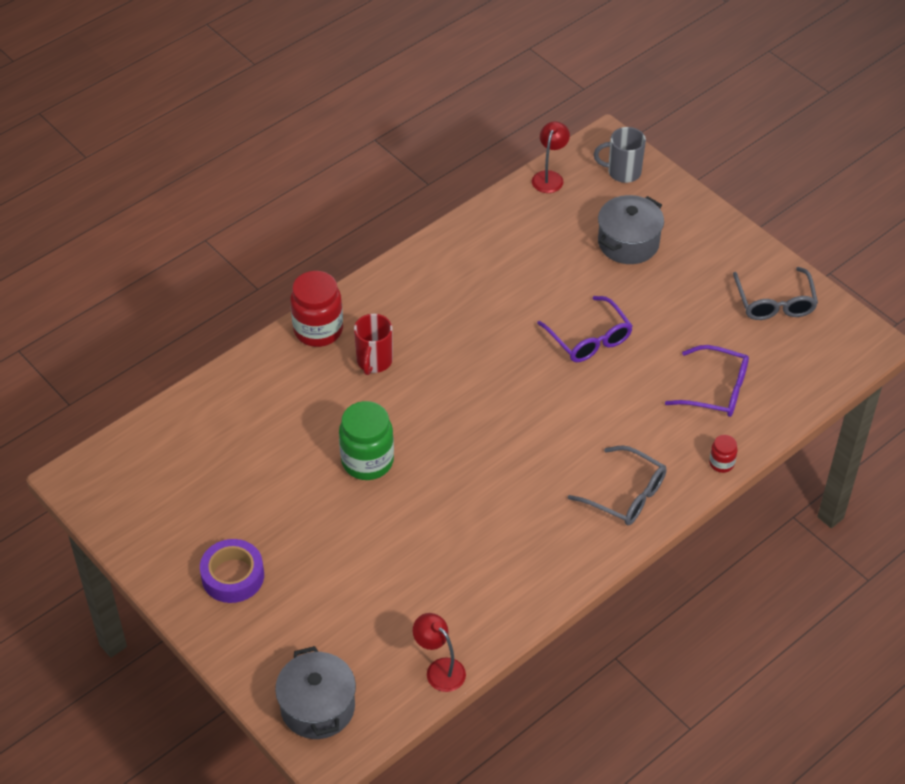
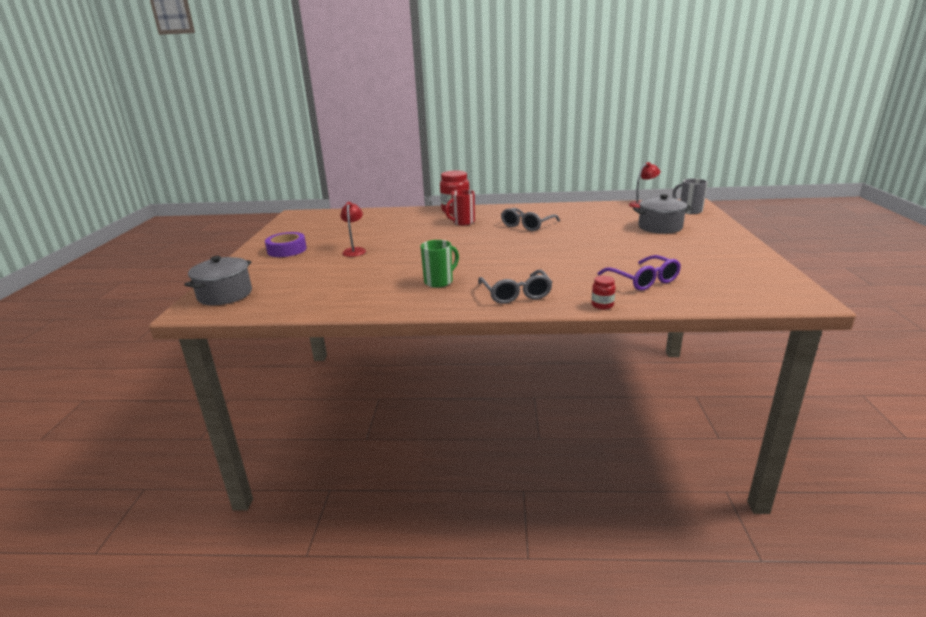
camera: 45 degrees right, 25 degrees down
green jar [339,401,394,480] -> none
red lamp [413,613,466,692] -> red lamp moved to [340,202,366,257]
purple glasses [537,296,633,362] -> none
grey glasses [733,267,818,320] -> grey glasses moved to [501,208,560,231]
none -> green mug [420,240,459,288]

